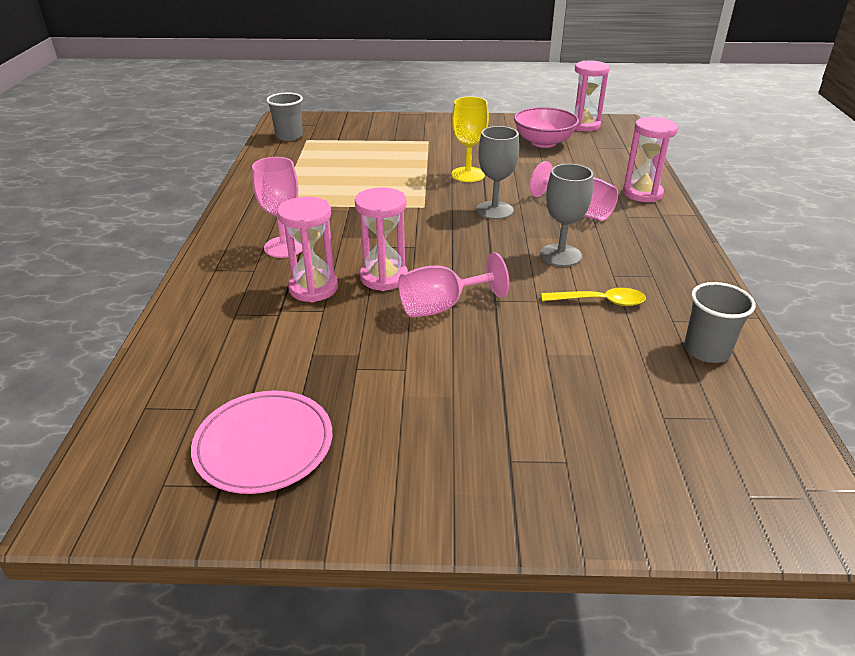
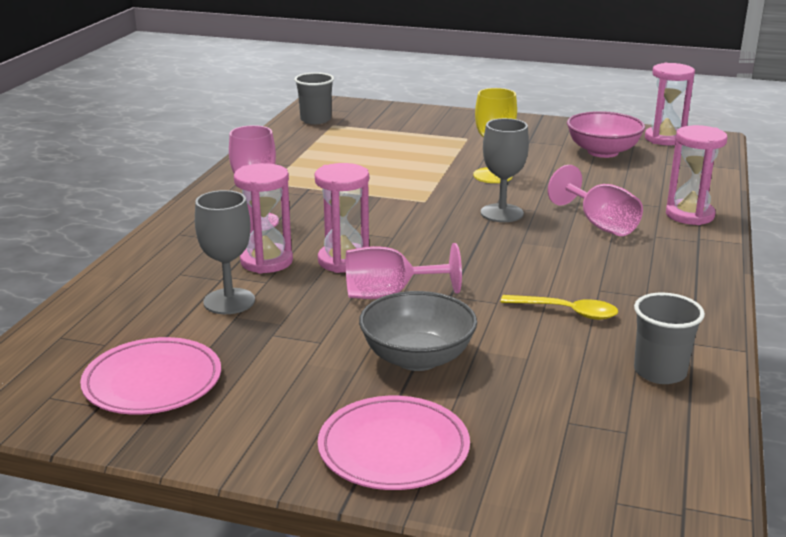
camera: 15 degrees right, 10 degrees down
grey goblet [540,164,593,267] -> grey goblet moved to [195,190,255,314]
none -> pink plate [318,396,470,490]
none -> grey bowl [359,291,477,371]

